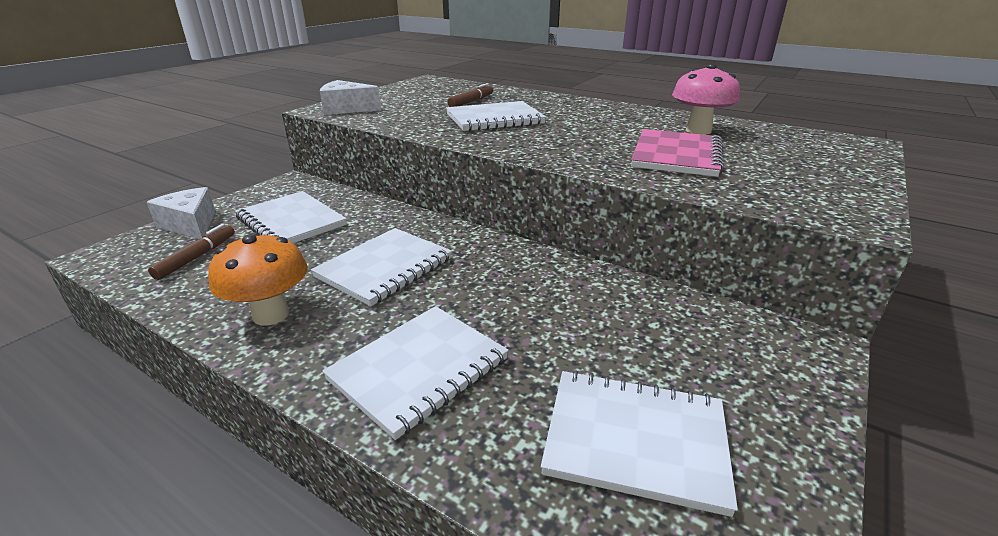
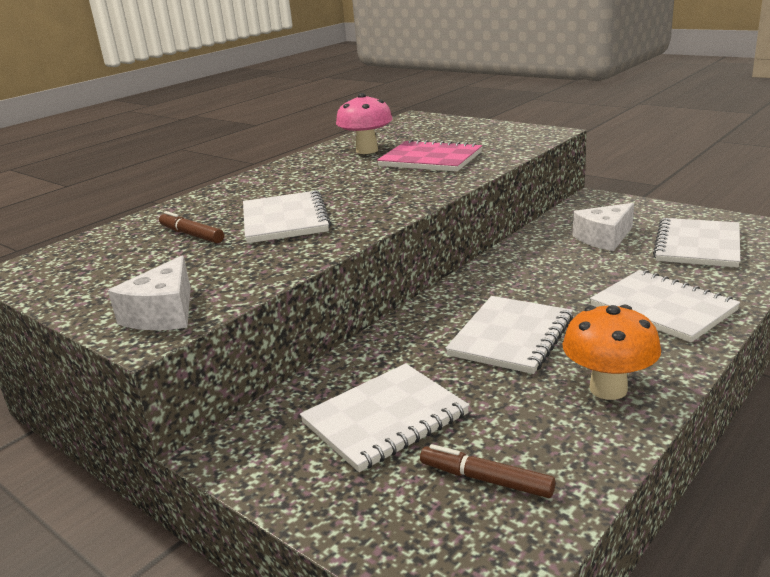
camera: 80 degrees left, 5 degrees down
white cheese [147,187,215,239] -> white cheese moved to [573,203,634,251]
white notebook [311,228,452,306] -> white notebook turned 75 degrees clockwise [445,296,573,374]

